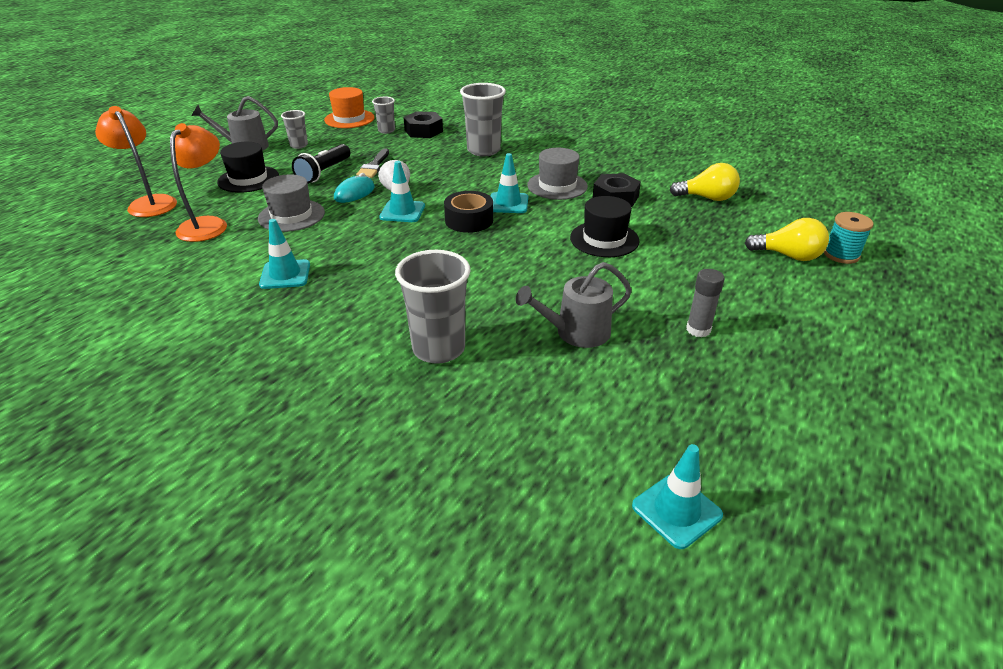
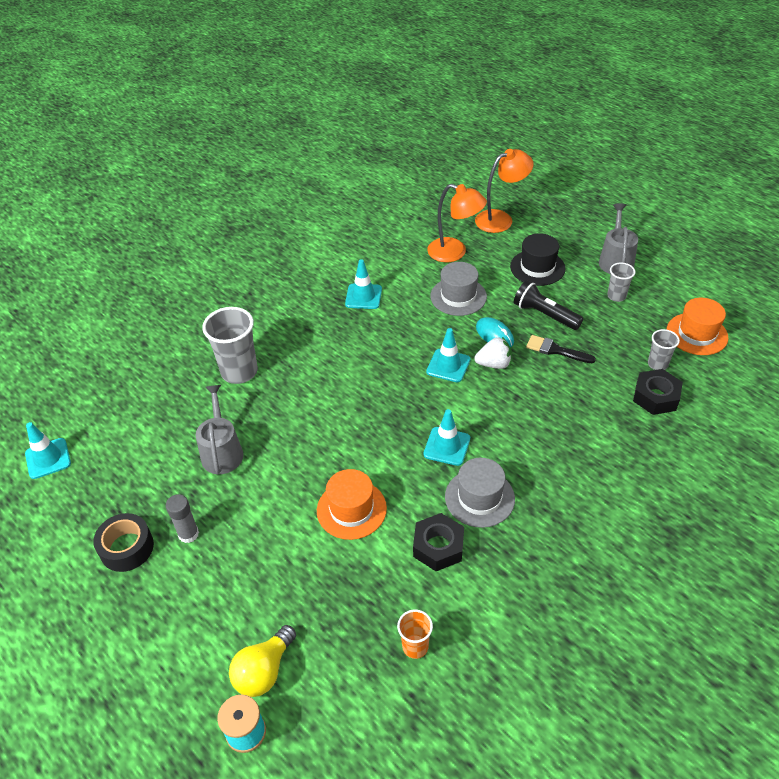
camera: 105 degrees right, 10 degrees up
black tape [444,191,493,233] -> black tape moved to [93,513,154,572]
grey cup [460,83,506,156] -> none
black hat [570,196,640,257] -> orange hat [317,469,387,540]
yellow light bulb [670,163,740,201] -> orange cup [397,609,433,659]

